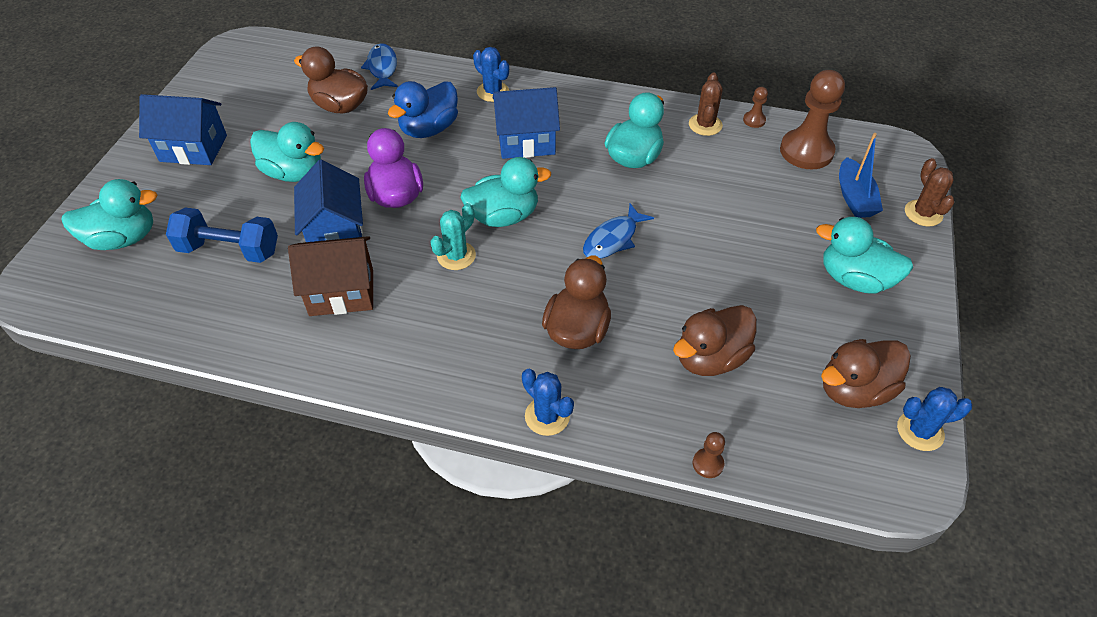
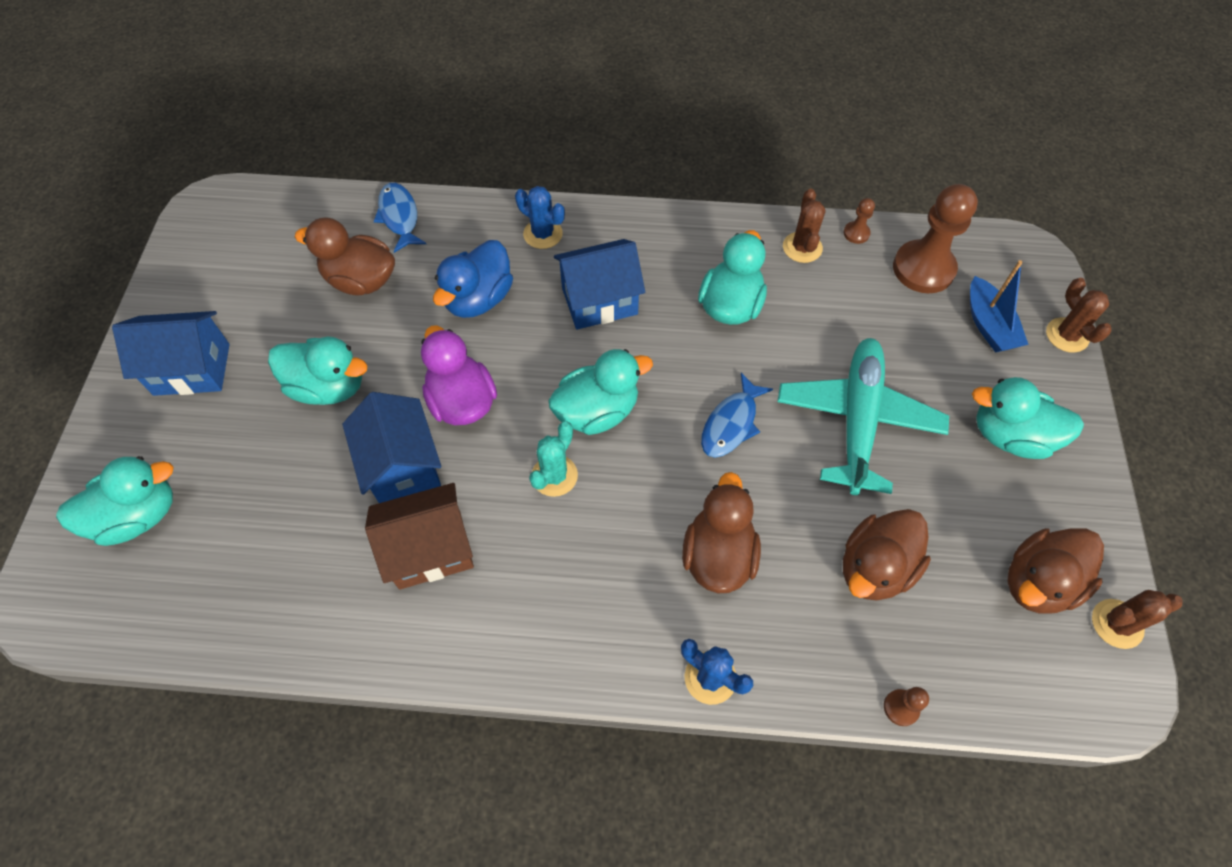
camera: 10 degrees left, 10 degrees up
blue dumbbell [166,207,278,263] -> none
blue cactus [897,387,972,451] -> brown cactus [1092,590,1182,649]
none -> turquoise plane [777,338,949,495]

